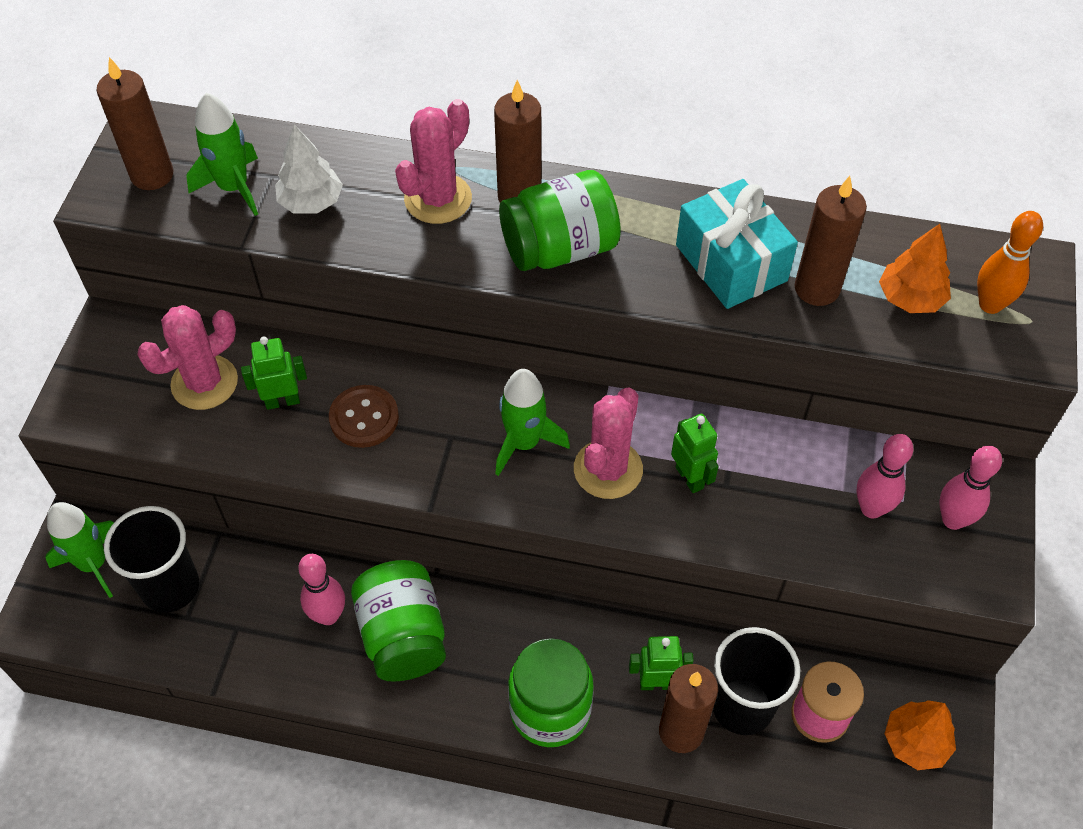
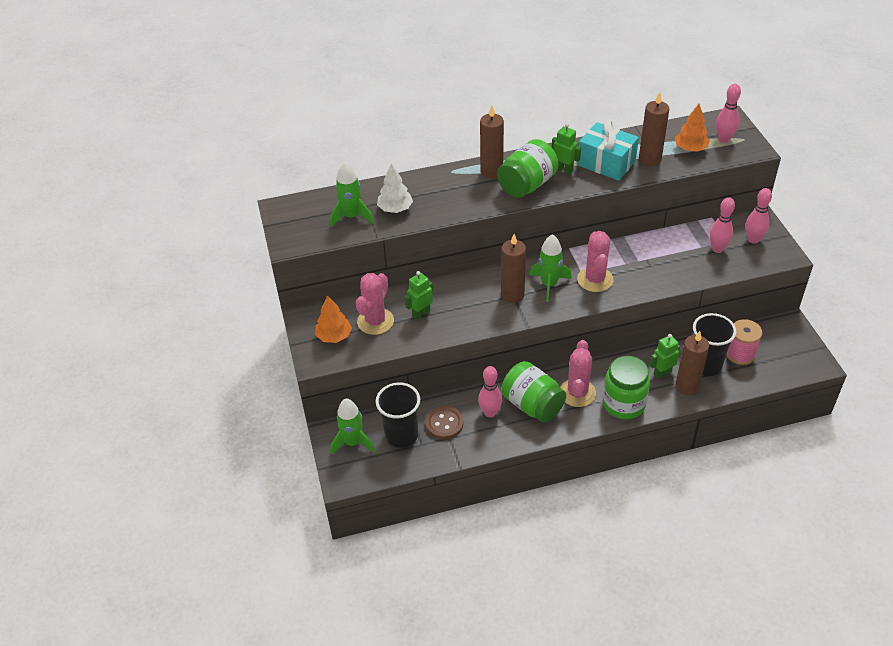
camera: 25 degrees left, 10 degrees down
brown candle [96,57,173,190] -> brown candle moved to [501,234,526,303]
brown button [329,385,399,448] -> brown button moved to [425,406,463,439]
pink cactus [395,99,472,224] -> pink cactus moved to [560,340,596,407]
green robot [671,414,719,493] -> green robot moved to [552,123,581,174]
orange tree [884,700,956,770] -> orange tree moved to [315,295,352,343]
orange bowling pin [977,211,1043,314] -> pink bowling pin [716,84,741,143]

